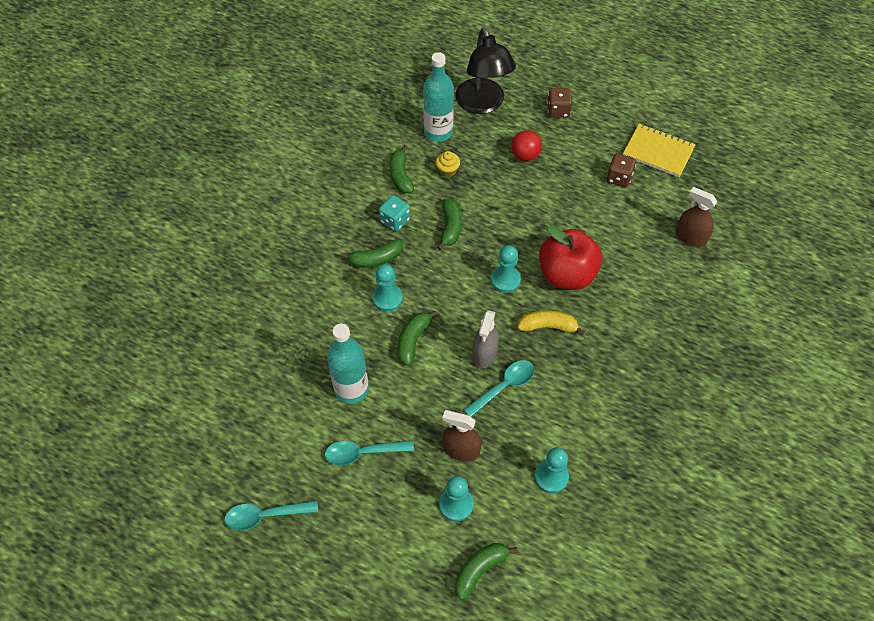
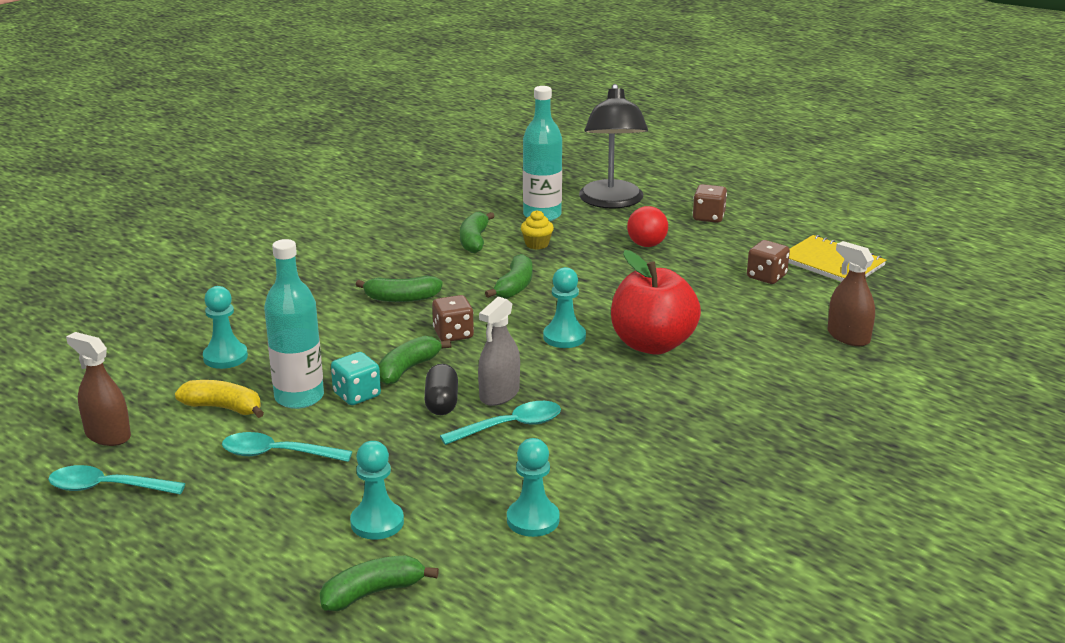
camera: 15 degrees right, 30 degrees down
turquoise pawn [372,264,403,312] -> turquoise pawn moved to [203,286,248,369]
turquoise dice [379,195,410,231] -> turquoise dice moved to [331,352,381,405]
brown spray bottle [442,410,482,461] -> brown spray bottle moved to [66,332,131,446]
yellow banana [517,310,585,335] -> yellow banana moved to [175,380,264,418]
none -> black capsule [424,364,458,415]
none -> brown dice [432,295,474,341]

